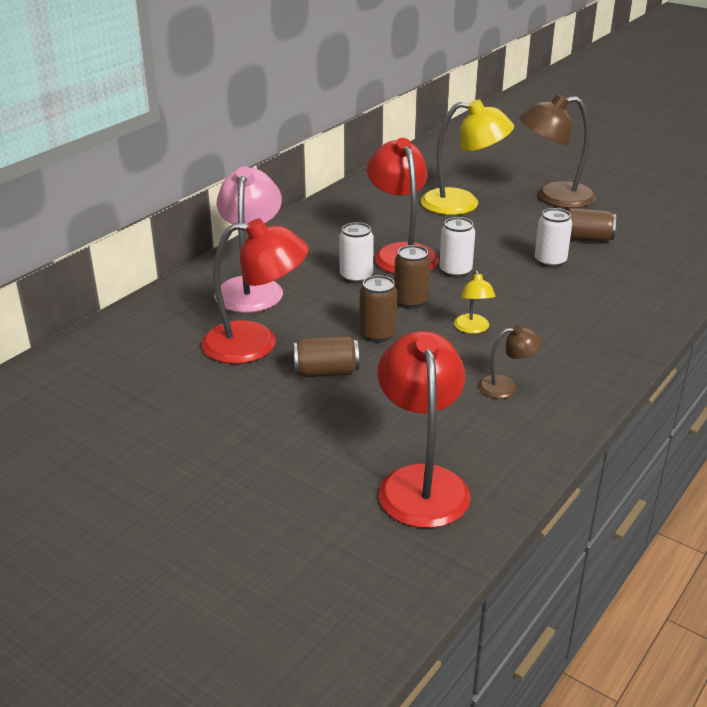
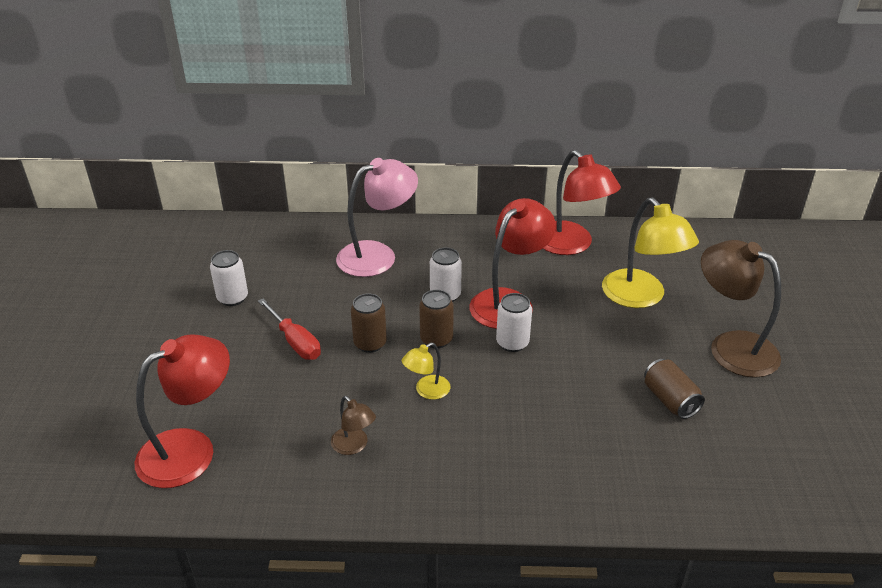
camera: 55 degrees right, 5 degrees up
red lamp [201,218,309,364] -> red lamp moved to [542,150,621,255]
brown can [294,336,359,377] -> red screwdriver [258,298,321,360]
white can [535,208,572,268] -> white can moved to [210,250,248,306]

